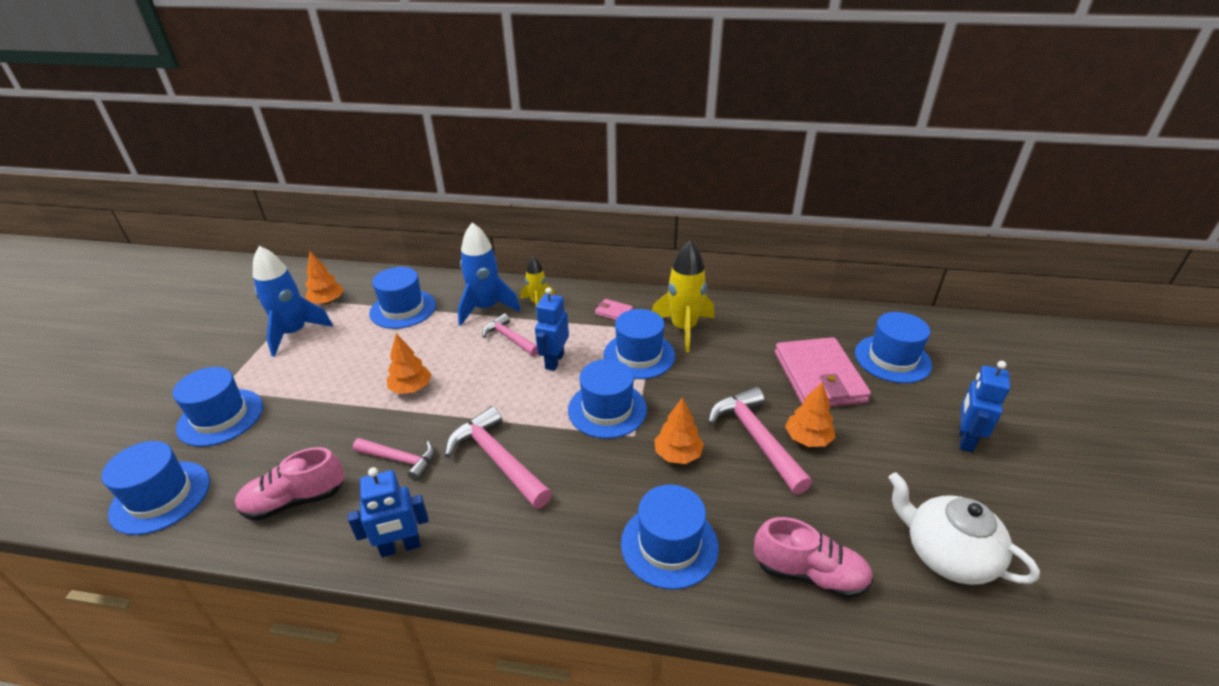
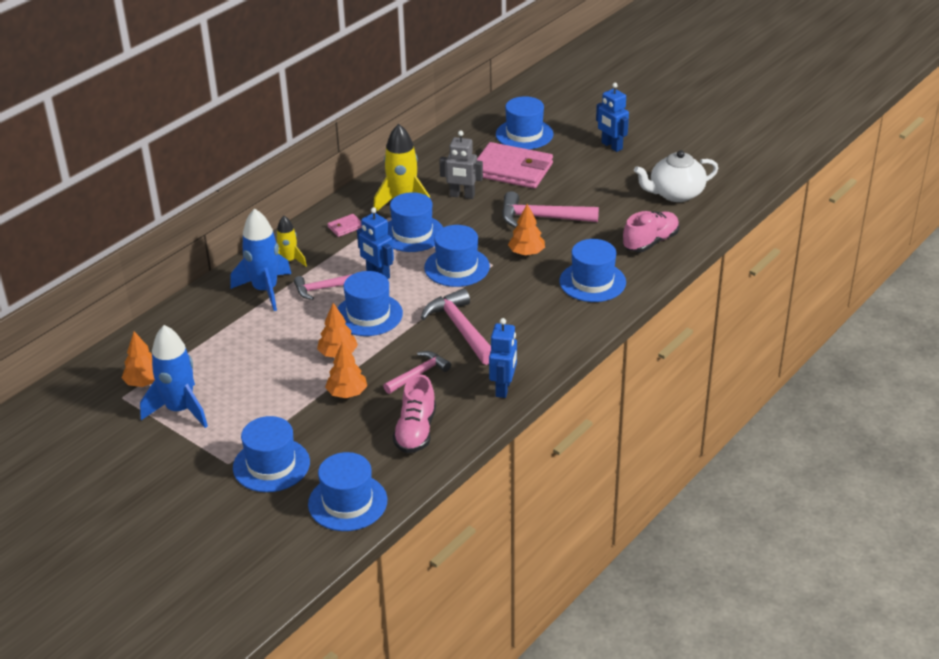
camera: 60 degrees left, 0 degrees up
blue hat [369,267,436,329] -> blue hat moved to [337,271,403,336]
pink hammer [445,406,552,509] -> pink hammer turned 75 degrees clockwise [421,288,491,365]
orange tree [785,382,835,447] -> orange tree moved to [325,341,367,398]
none -> grey robot [439,131,483,199]

